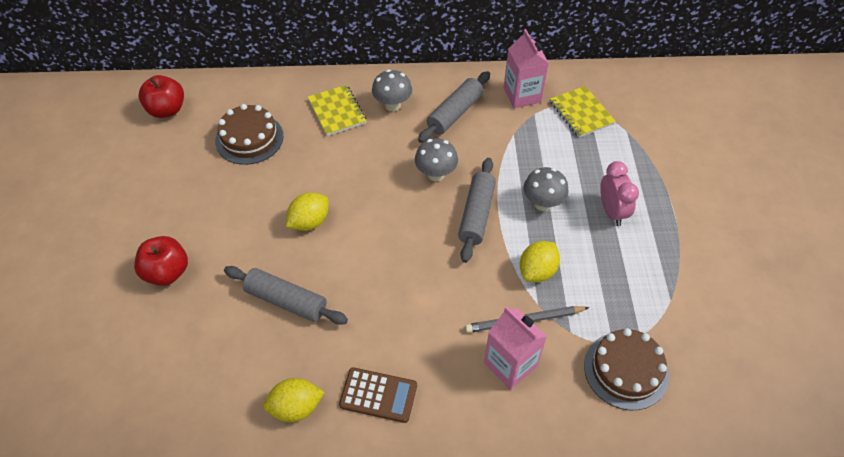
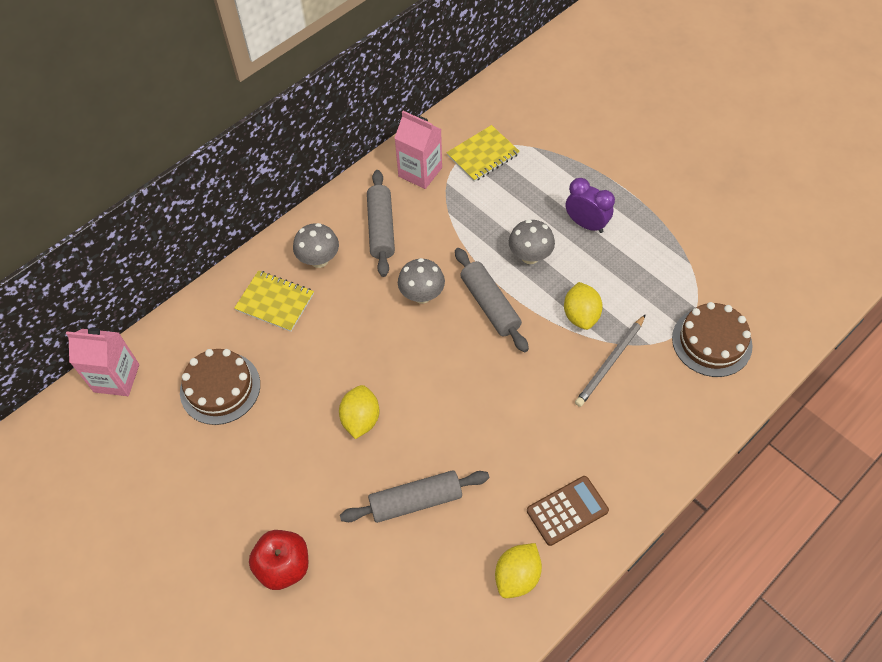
camera: 40 degrees left, 5 degrees up
red apple [139,75,184,118] -> none
pink carton [484,306,547,390] -> pink carton moved to [66,328,139,396]
yellow notebook [550,86,616,138] -> yellow notebook turned 60 degrees counterclockwise [446,125,520,182]
pink clock [600,161,639,226] -> purple clock [566,178,615,233]

